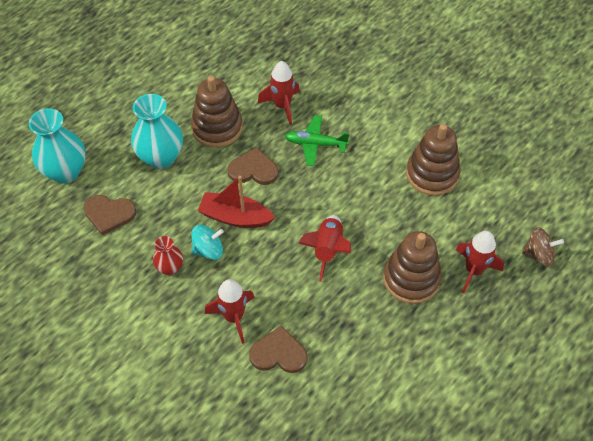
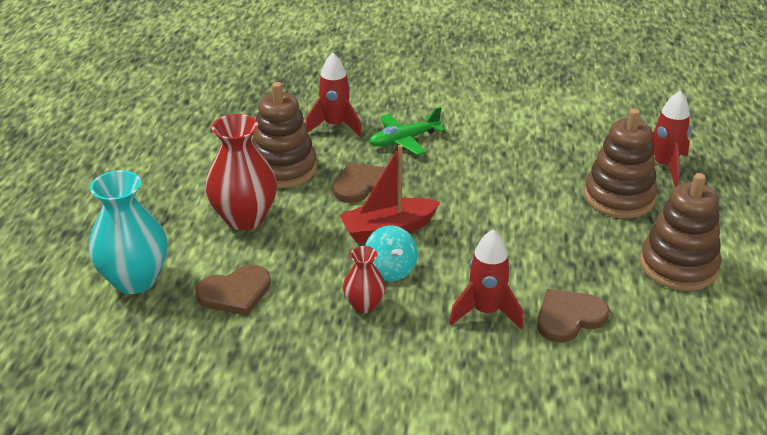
camera: 35 degrees left, 20 degrees down
turquoise vase [131,94,183,169] -> red vase [205,114,277,230]
turquoise spinning top [192,225,224,260] -> turquoise spinning top turned 120 degrees clockwise [365,225,418,281]
red rocket [298,215,351,282] -> none
brown stacking toy [406,124,460,196] -> brown stacking toy moved to [640,173,721,291]
brown spinning top [522,227,564,267] -> none

